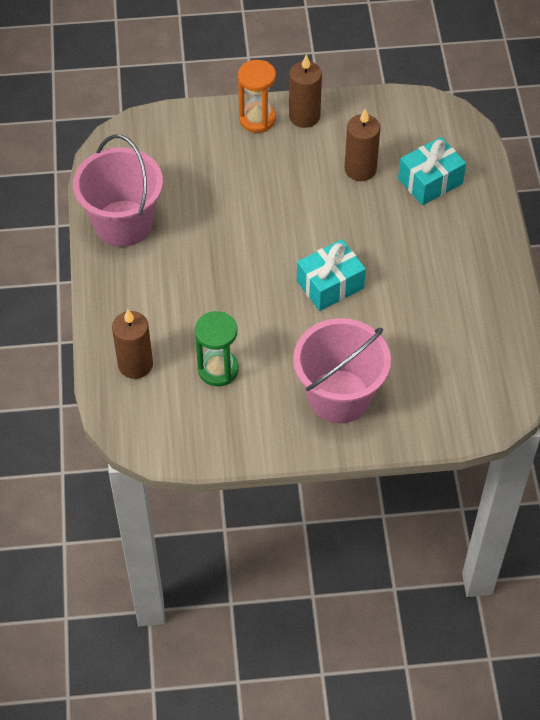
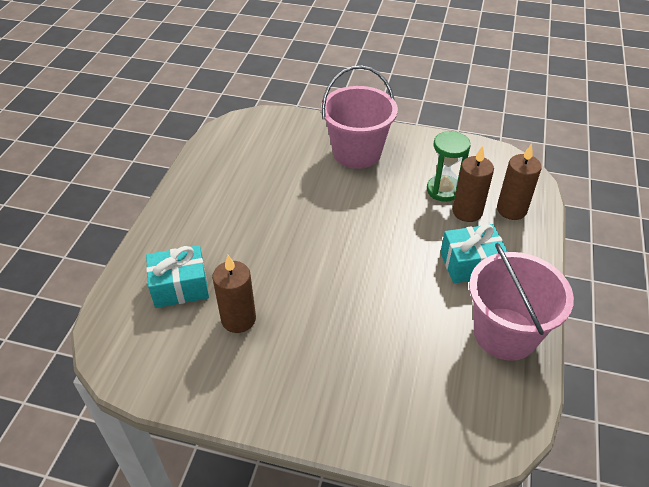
camera: 160 degrees left, 10 degrees down
orange hourglass [238,60,276,133] -> none
brown candle [289,54,322,128] -> brown candle moved to [452,146,494,222]
turquoise gift [297,239,366,311] -> turquoise gift moved to [440,224,508,283]

